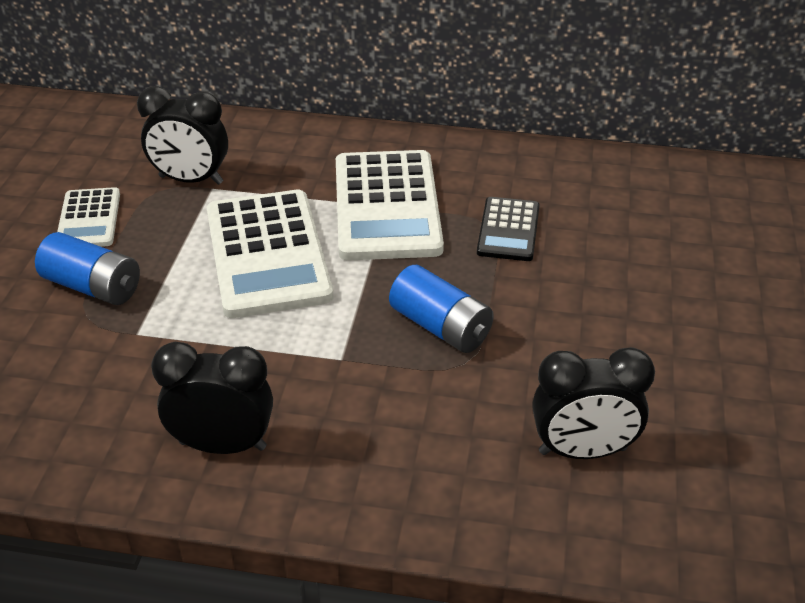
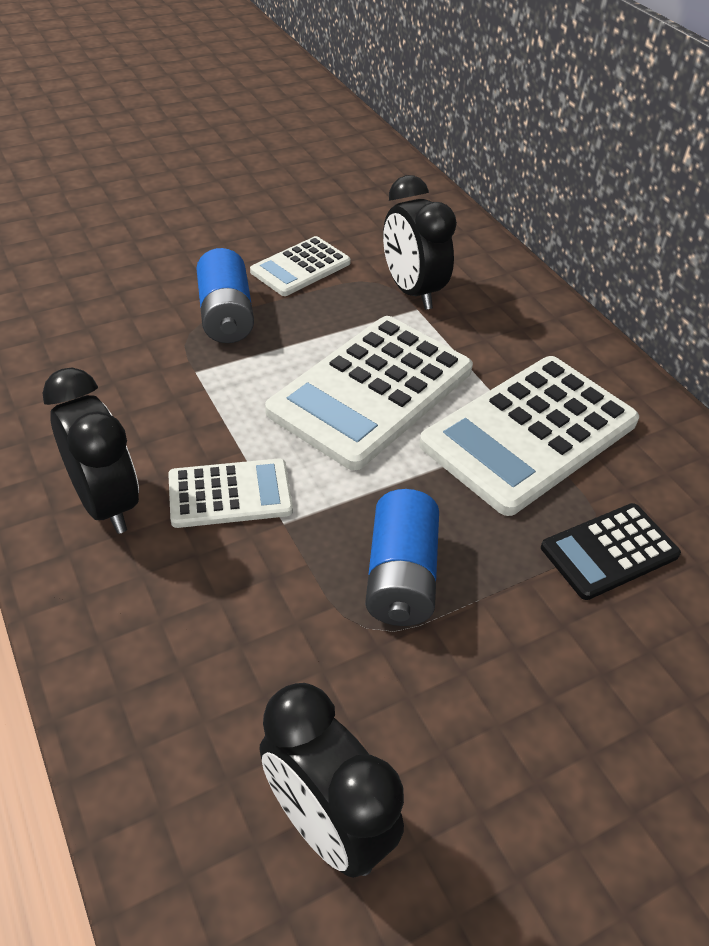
camera: 50 degrees right, 5 degrees up
none -> white calculator [168,458,293,528]

